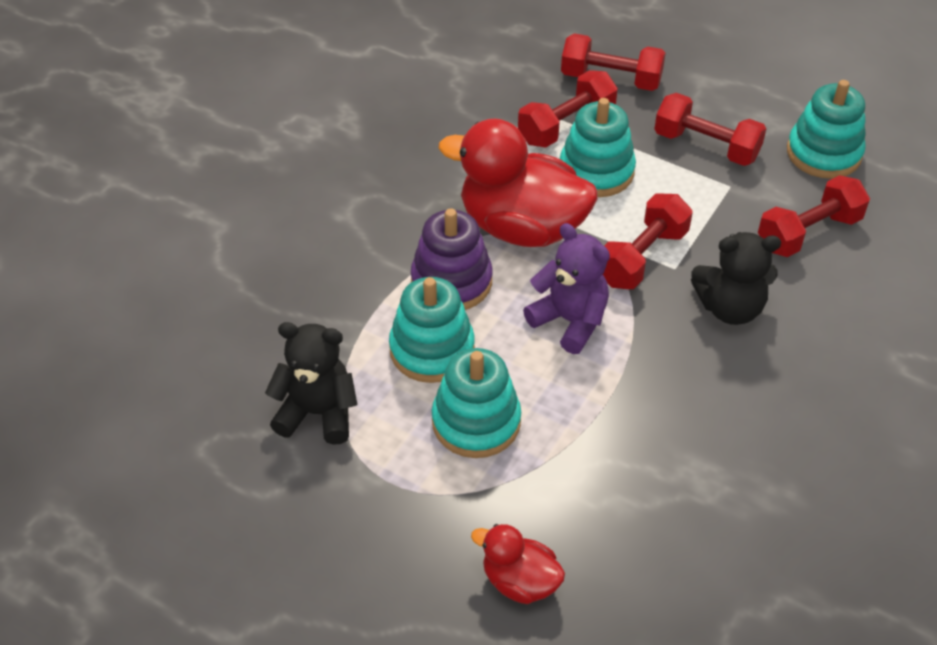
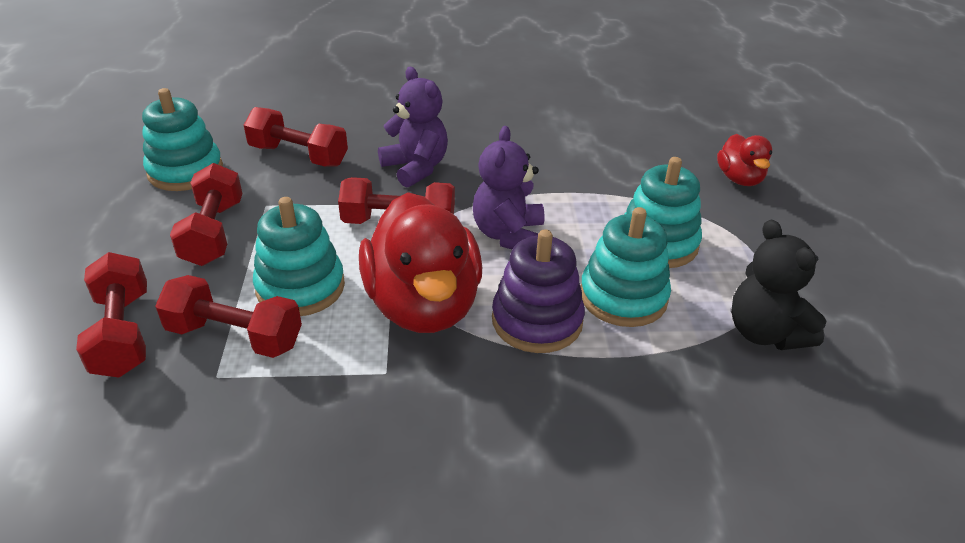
camera: 125 degrees left, 10 degrees down
black teddy bear [691,232,781,325] -> purple teddy bear [378,67,448,187]

